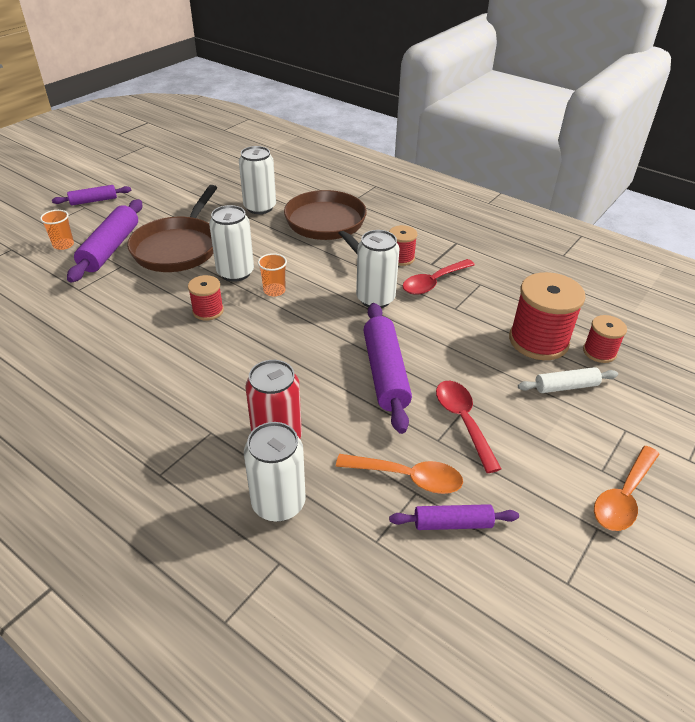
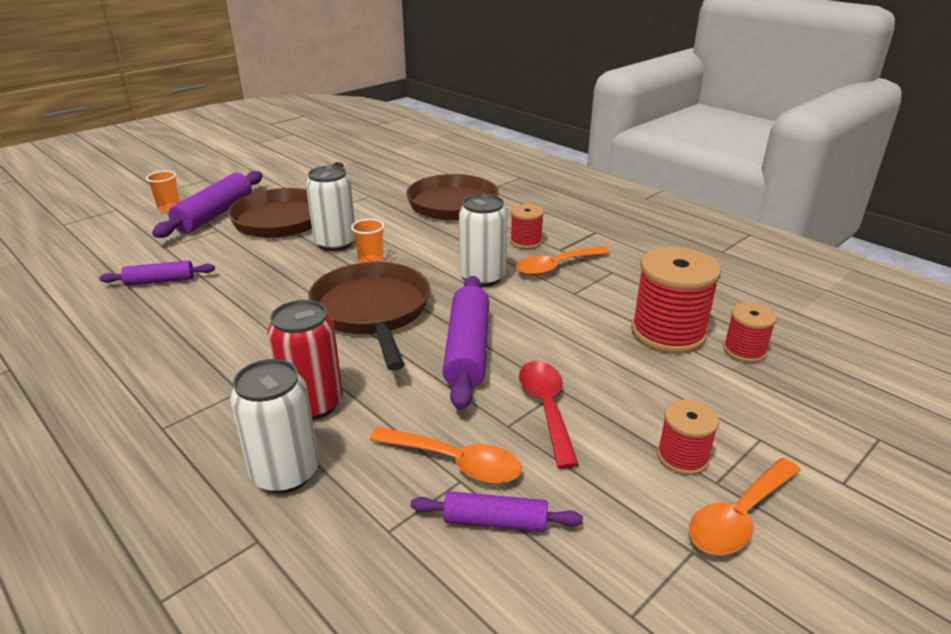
camera: 10 degrees right, 10 degrees down
purple rolling pin [52,185,131,205] -> purple rolling pin moved to [99,260,215,286]
red spool [188,275,224,320] -> red spool moved to [657,399,719,475]
white can [239,146,276,214] -> none
red spoon [403,259,475,295] -> orange spoon [516,246,610,276]
white rolling pin [518,367,618,393] -> none
none -> brown pan [308,262,430,371]

